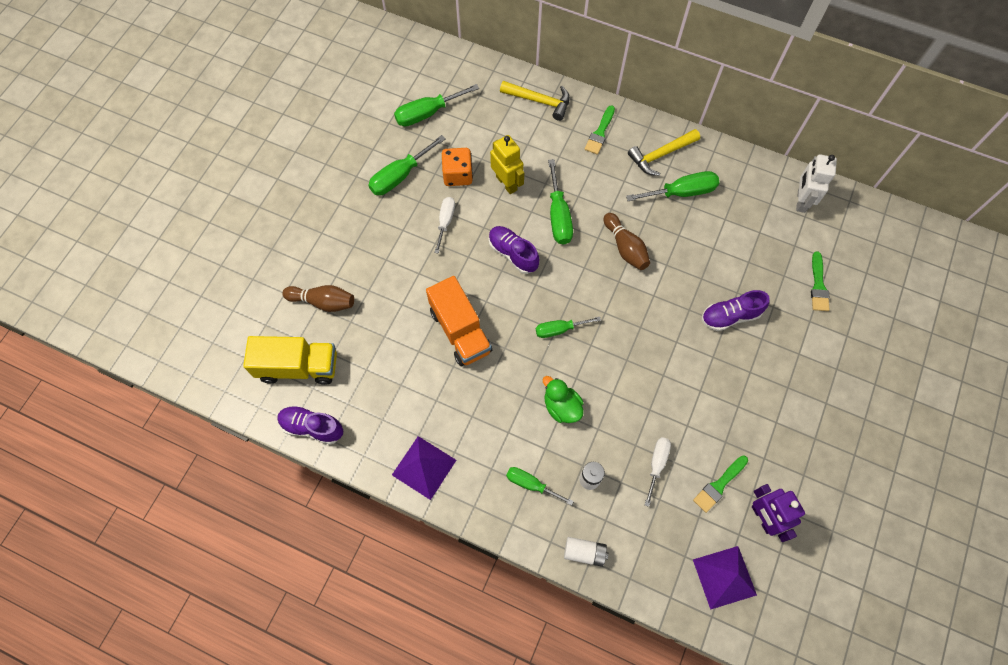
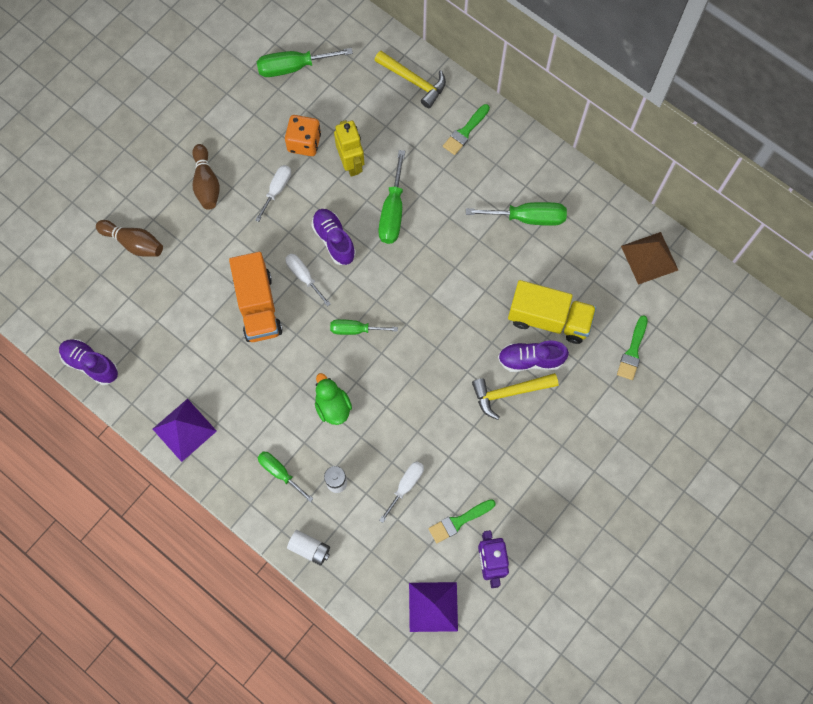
camera: 15 degrees right, 5 degrees up
yellow truck [243,336,337,385] -> yellow truck moved to [508,280,596,344]
green screwdriver [368,135,446,195] -> none
brown bowling pin [604,213,650,270] -> brown bowling pin moved to [192,144,220,210]
yellow hammer [628,129,700,176] -> yellow hammer moved to [472,373,558,420]
white robot [796,154,837,213] -> brown pyramid [621,232,678,285]
none -> white screwdriver [285,254,331,307]

